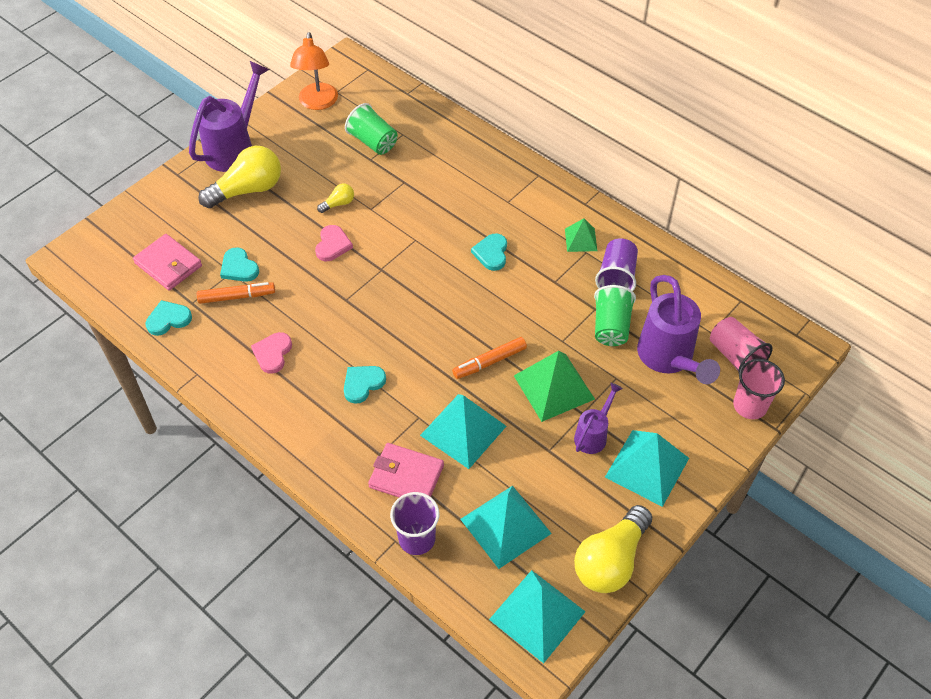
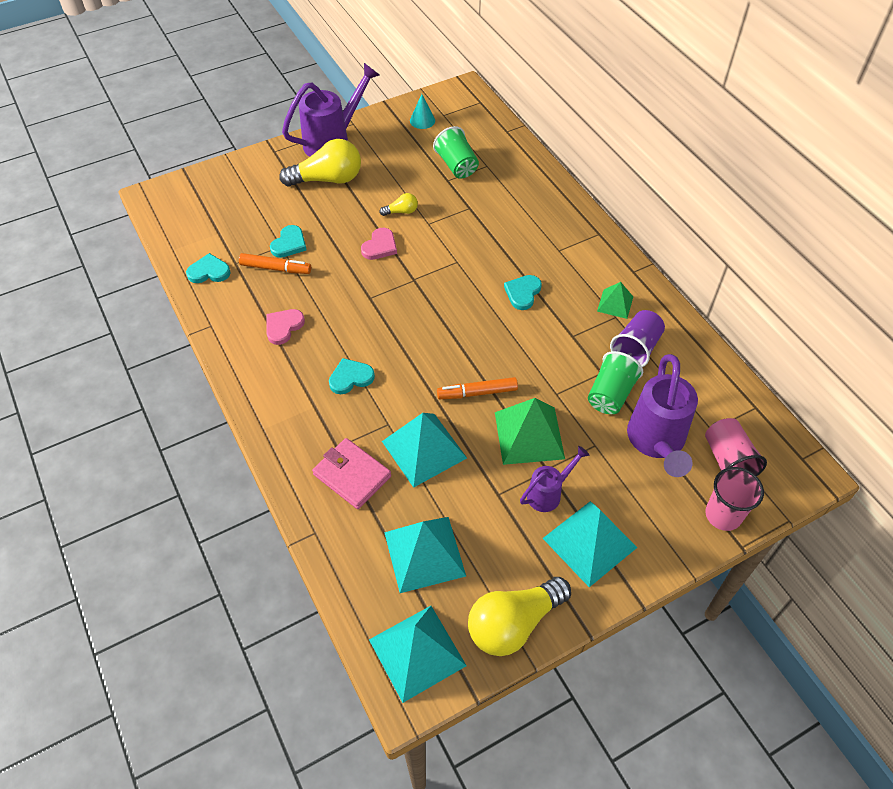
camera: 20 degrees right, 0 degrees up
pink wallet [133,234,202,291] -> none
turquoise heart [220,247,259,282] -> turquoise heart turned 135 degrees counterclockwise [270,225,307,258]
orange lamp [290,32,338,110] -> turquoise cone [410,94,435,129]
purple cup [390,492,439,555] -> none

